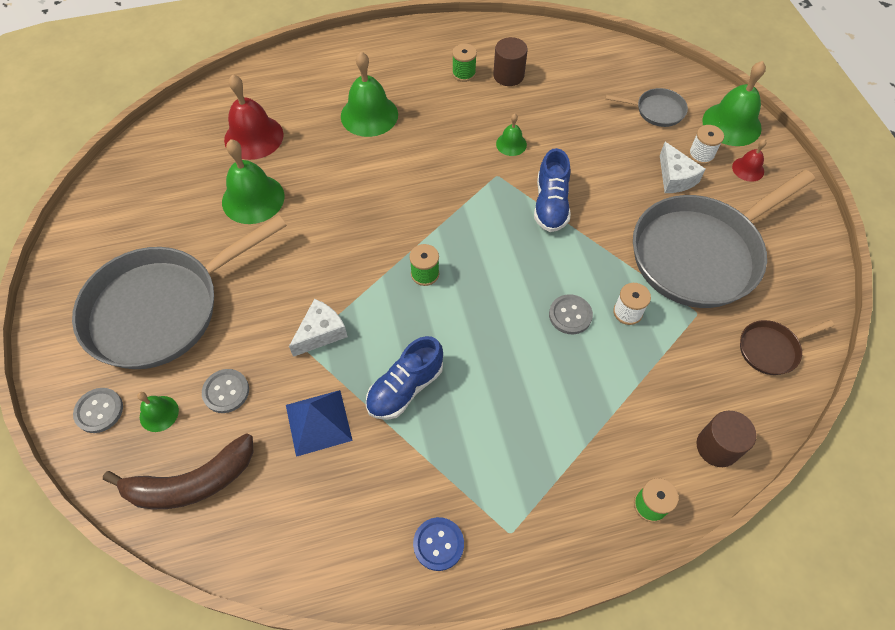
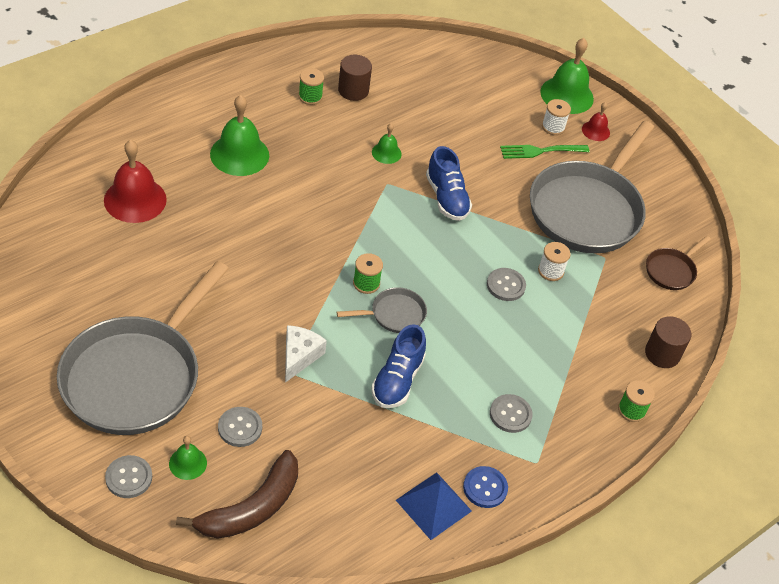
camera: 30 degrees left, 10 degrees down
green bell [222,139,285,224] -> none
blue pyramid [286,390,353,457] -> blue pyramid moved to [396,472,472,540]
grey pan [605,88,688,127] -> grey pan moved to [337,287,427,333]
white cheese [660,142,706,193] -> green fork [500,145,589,159]
none -> grey button [490,394,533,433]

